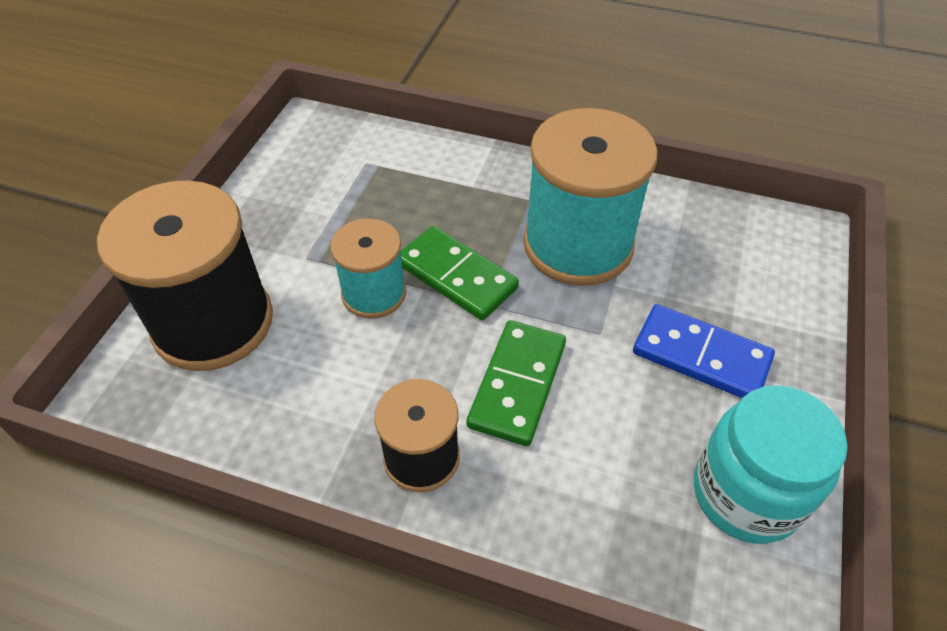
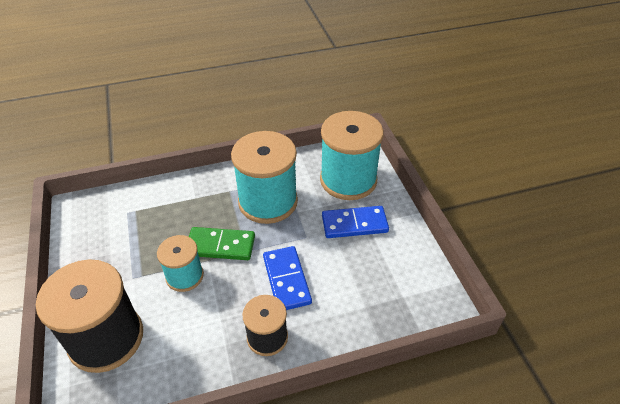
camera: 35 degrees left, 5 degrees down
green domino [467,320,566,446] -> blue domino [263,246,312,310]
turquoise jar [694,385,848,544] -> none
none -> turquoise spool [320,111,384,200]

